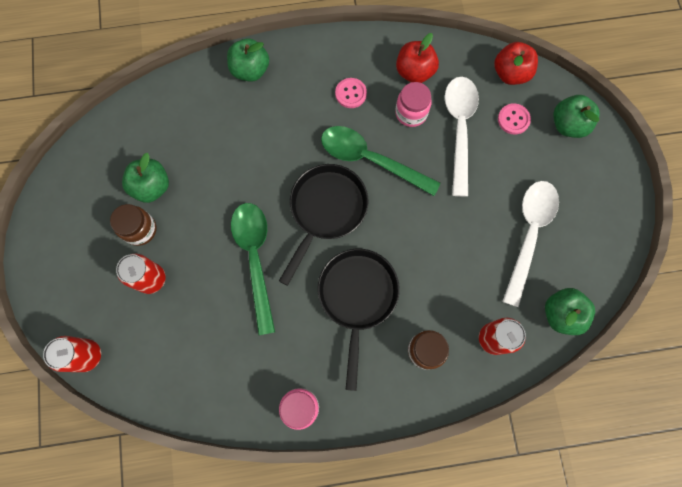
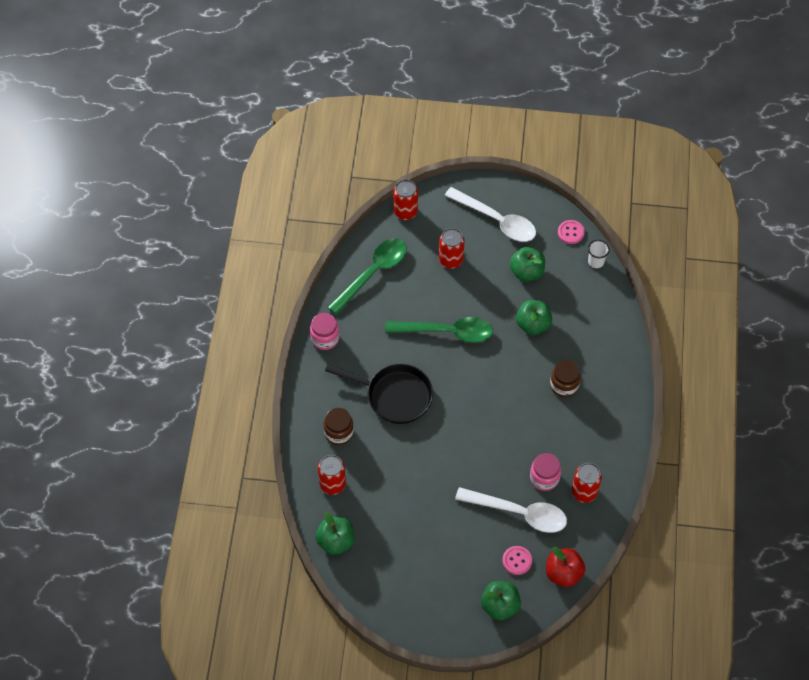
camera: 105 degrees right, 15 degrees down
brown jar [110,204,156,246] -> brown jar moved to [550,360,581,397]
green apple [227,38,269,82] -> green apple moved to [516,300,552,335]
black pan [279,164,368,286] -> none
green spoon [321,126,441,196] -> green spoon moved to [328,238,407,315]
pink button [335,78,367,108] -> pink button moved to [558,220,585,244]
red apple [396,33,439,83] -> red can [572,463,602,503]
white spoon [502,181,559,307] -> white spoon moved to [444,187,536,242]
none -> white cup [588,240,610,268]

